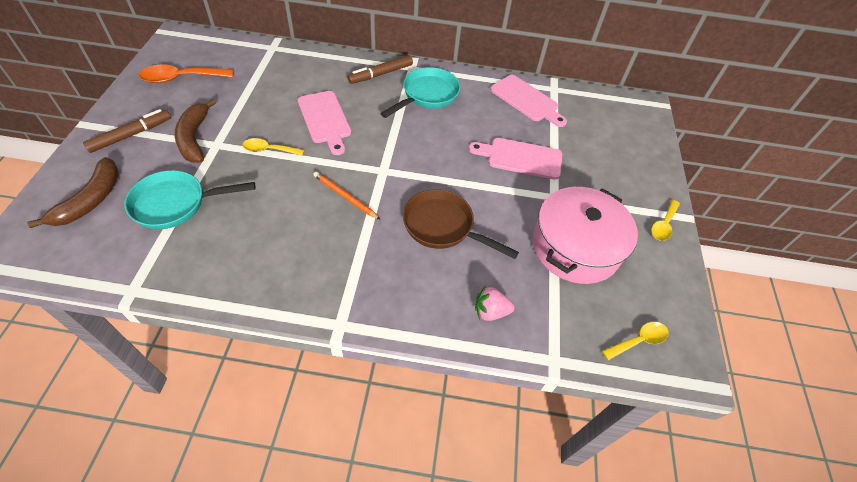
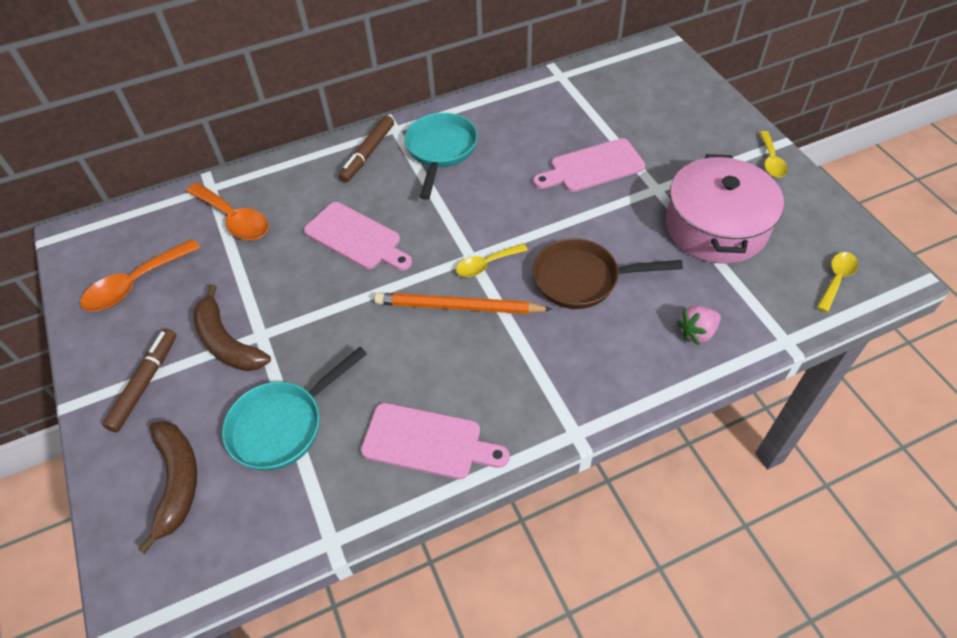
camera: 25 degrees left, 0 degrees up
yellow spoon [242,138,304,156] -> yellow spoon moved to [456,243,528,277]
orange pencil [313,172,381,220] -> orange pencil [374,293,552,314], size x1.57
pink cutting board [491,75,567,127] -> pink cutting board moved to [361,403,509,479]
none -> orange spoon [186,182,269,240]

